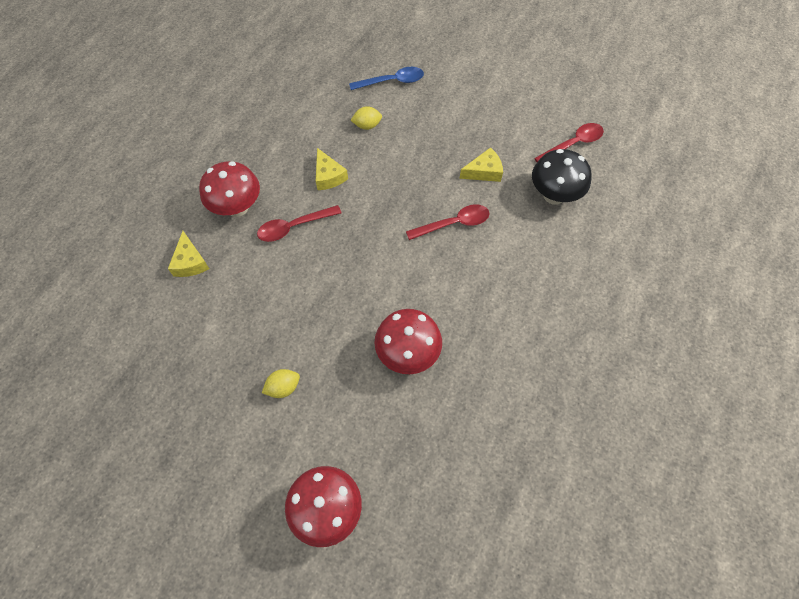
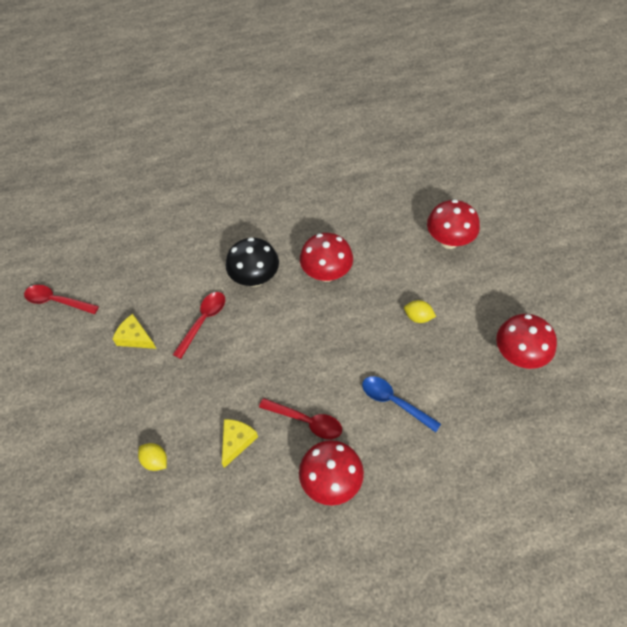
camera: 130 degrees left, 5 degrees down
yellow cheese [168,231,209,277] -> none
blue spoon [349,67,424,90] -> blue spoon moved to [362,376,441,432]
red spoon [406,204,489,240] -> red spoon turned 90 degrees clockwise [173,292,225,359]
black mushroom [532,149,592,205] -> black mushroom moved to [225,237,279,287]
none -> red mushroom [496,314,557,369]

